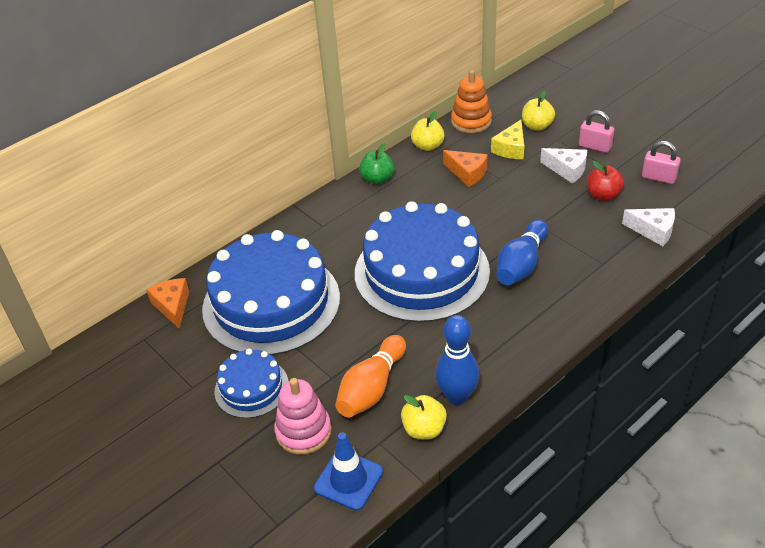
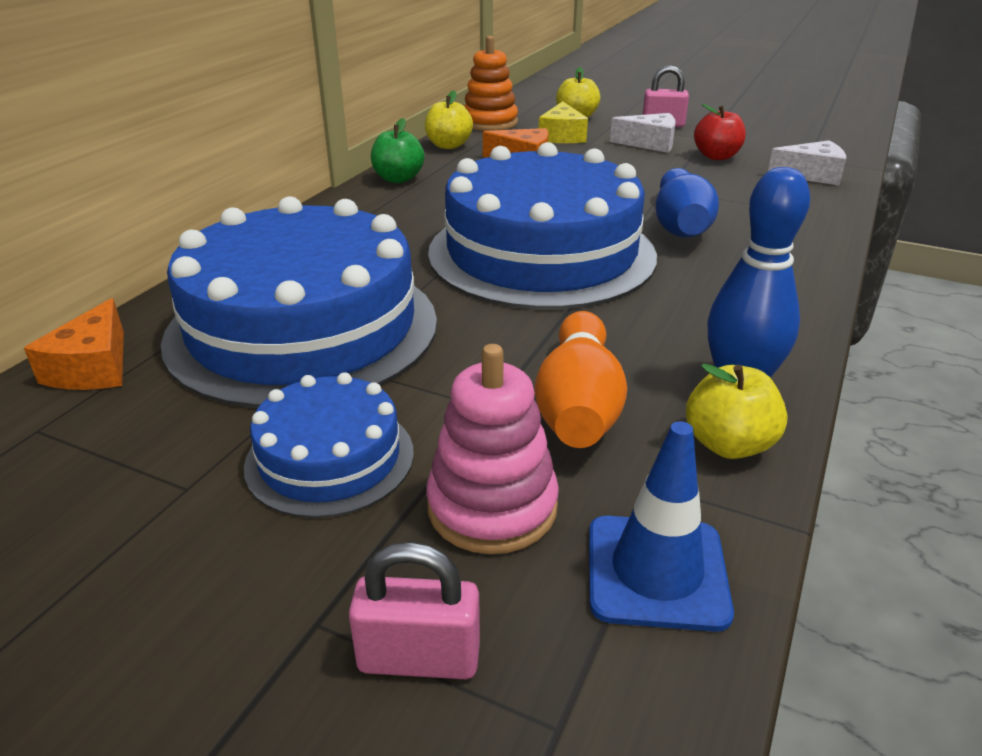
camera: 25 degrees left, 10 degrees down
orange cheese [146,278,189,329] -> orange cheese turned 135 degrees counterclockwise [24,298,124,390]
pink padlock [642,141,681,184] -> pink padlock moved to [349,542,480,679]

